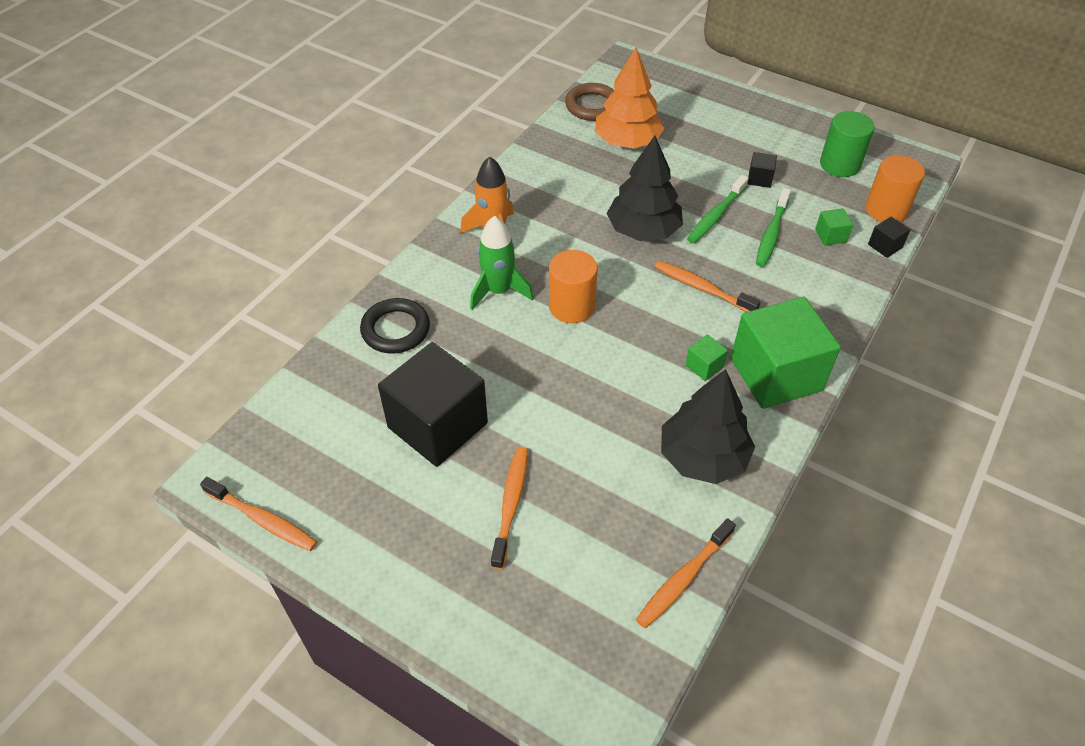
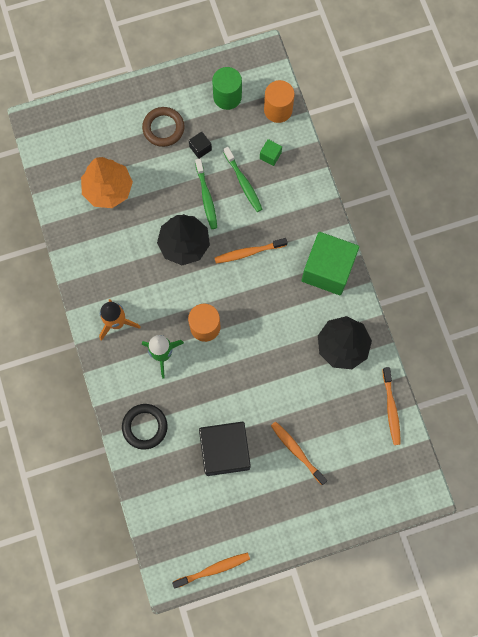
camera: 50 degrees left, 25 degrees up
brown ring [565,83,614,121] -> brown ring moved to [142,107,185,147]
green cube [685,334,728,381] -> none
black cube [868,217,910,258] -> none

